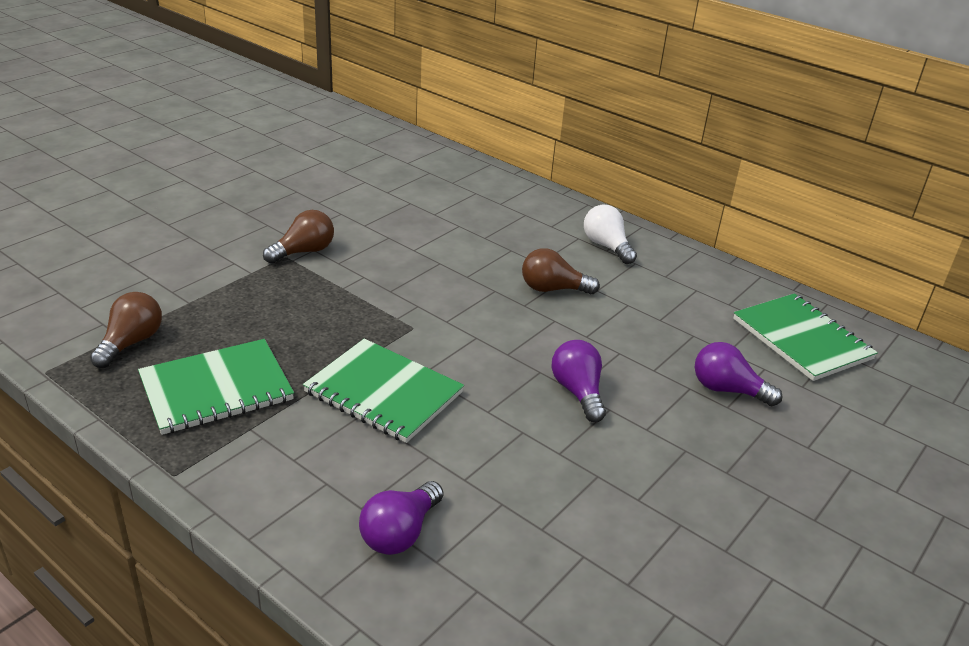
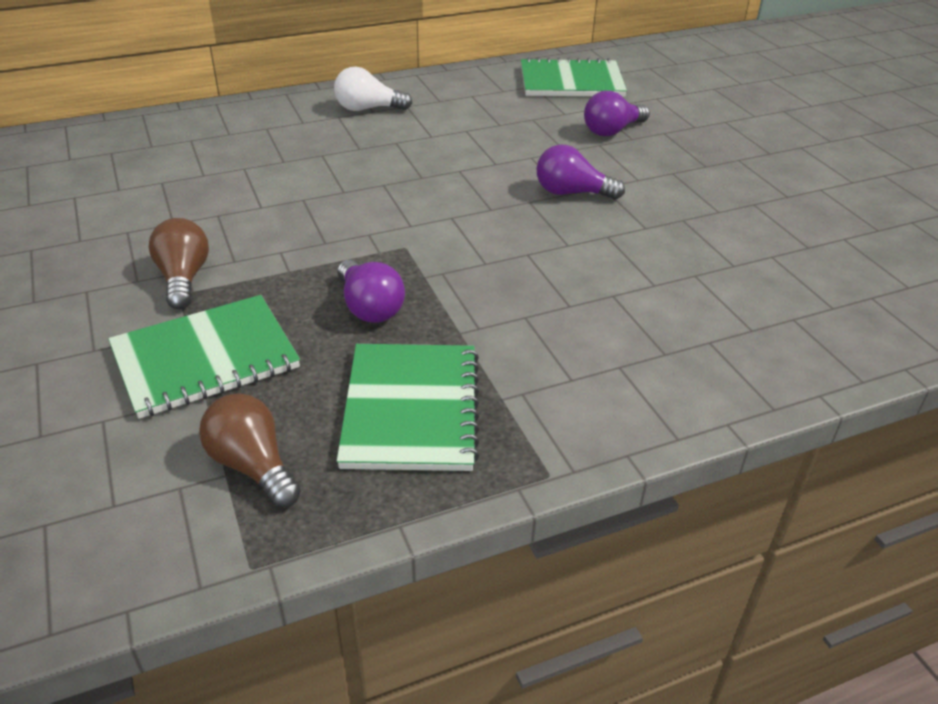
camera: 60 degrees left, 5 degrees up
green notebook [303,339,464,443] -> green notebook moved to [108,295,300,419]
purple light bulb [359,481,443,555] -> purple light bulb moved to [338,260,405,323]
brown light bulb [522,248,600,294] -> none

